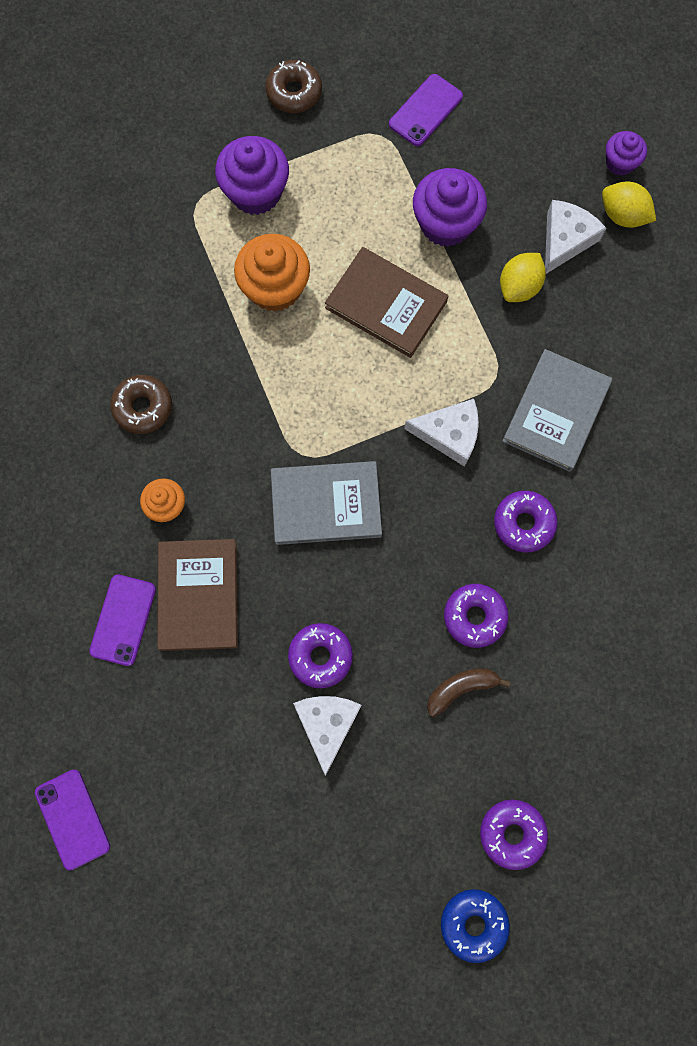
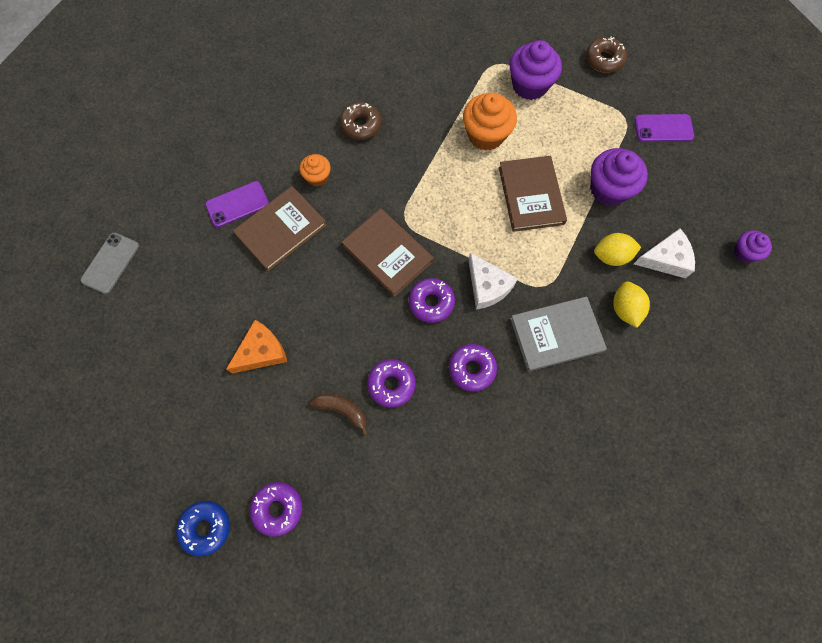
camera: 50 degrees right, 5 degrees down
purple phone [35,770,110,871] -> grey phone [81,233,139,294]
grey book [271,461,382,545] -> brown book [342,208,434,297]
purple donut [288,623,353,688] -> purple donut moved to [409,278,455,323]
white cheese [293,696,362,776] -> orange cheese [226,320,287,374]
yellow lemon [602,181,656,228] -> yellow lemon moved to [613,281,650,328]

